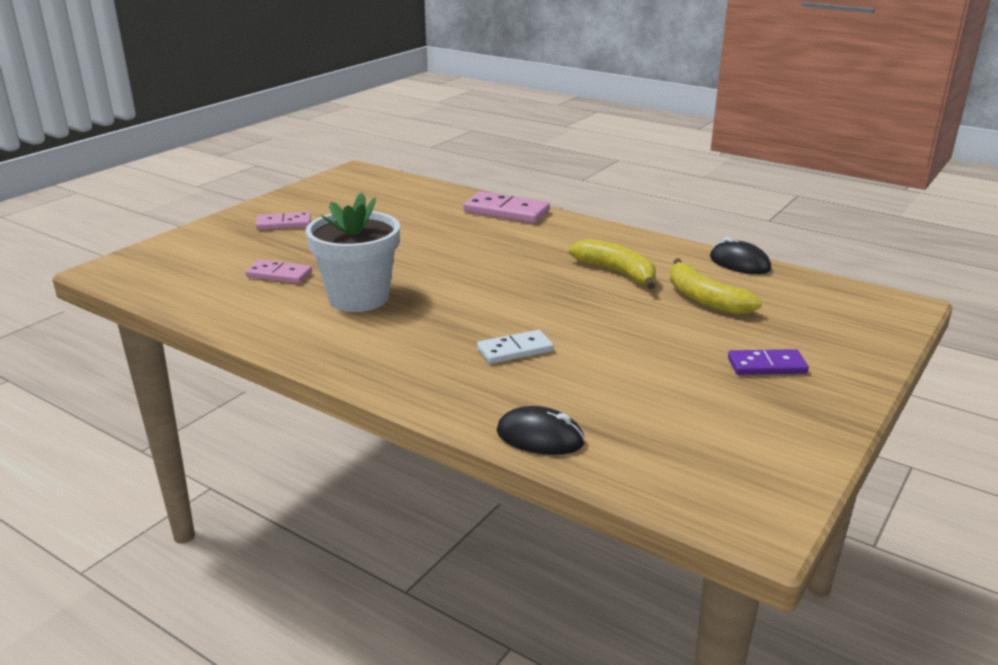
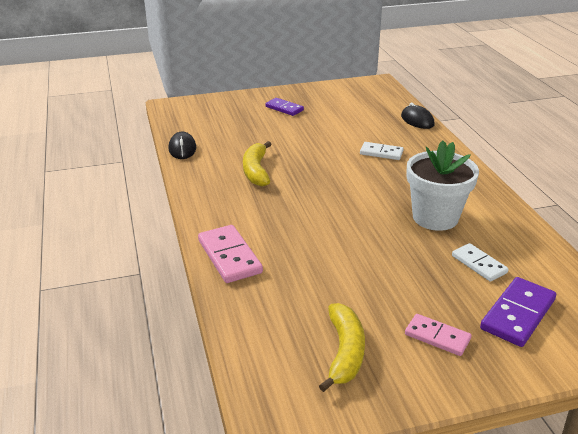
camera: 140 degrees left, 5 degrees up
pink domino [245,259,312,283] -> white domino [452,243,509,282]
yellow banana [670,259,762,315] -> yellow banana moved to [319,303,365,392]
none -> purple domino [480,277,556,347]

